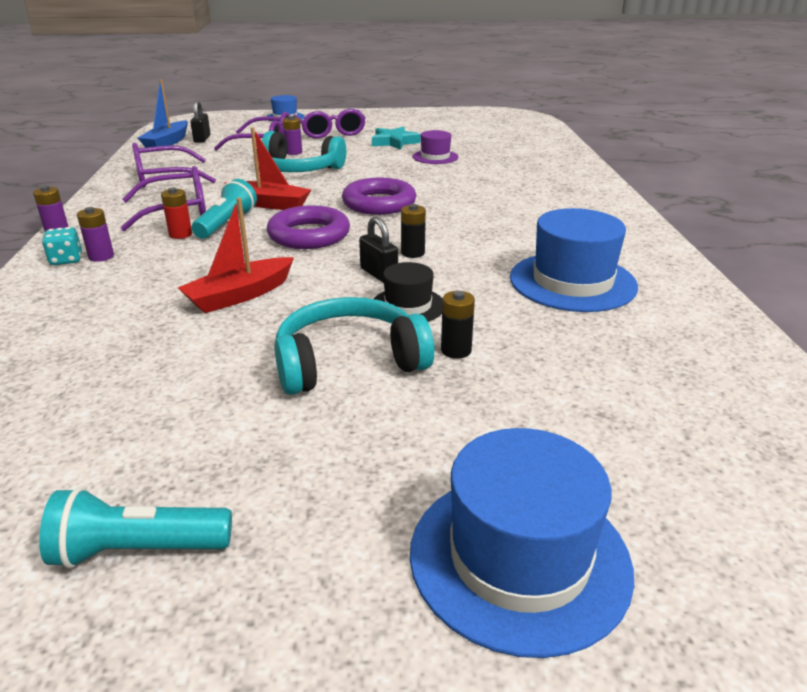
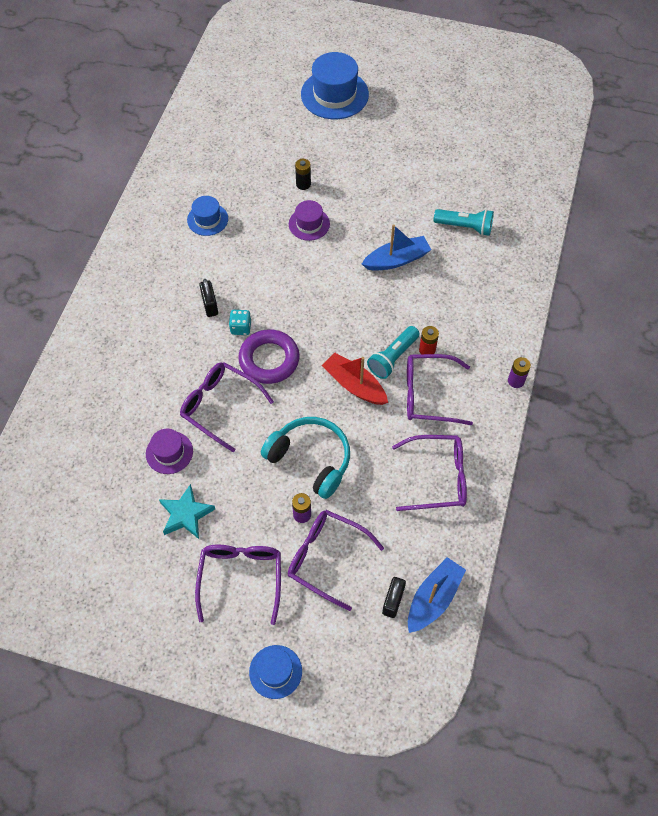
camera: 160 degrees left, 30 degrees up
turquoise flashlight [39,487,232,568] -> turquoise flashlight moved to [434,209,494,236]
turquoise dice [42,227,82,265] -> turquoise dice moved to [229,310,252,335]
purple battery [77,207,114,262] -> none
red boat [178,198,294,313] -> blue boat [362,225,431,271]
purple ring [267,205,350,249] -> none
turquoise headphones [274,297,434,395] -> none
black padlock [359,216,398,283] -> black padlock moved to [199,279,218,317]
black hat [374,262,443,322] -> purple hat [289,200,330,241]
black battery [401,204,426,258] -> none
blue hat [510,208,638,312] -> blue hat [187,196,228,236], size x0.56
none -> purple glasses [180,362,274,452]

